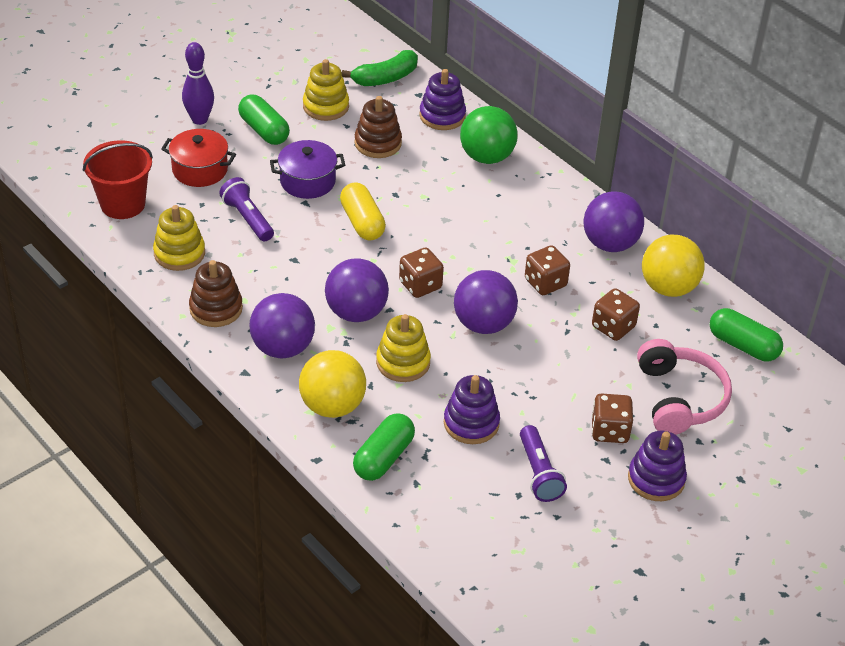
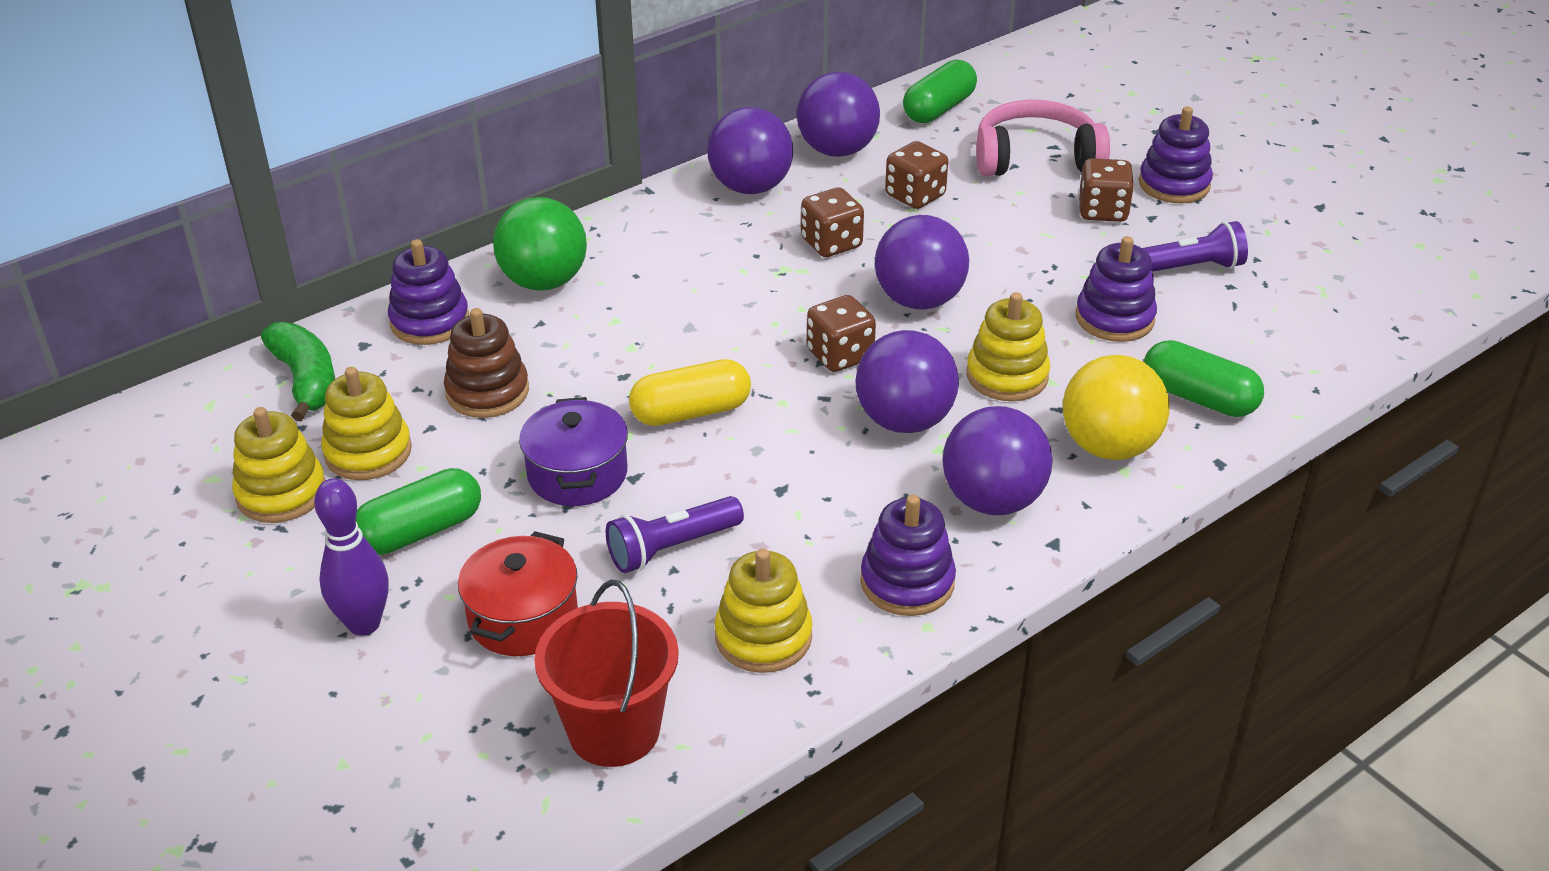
camera: 85 degrees left, 5 degrees down
brown stacking toy [189,260,243,327] -> purple stacking toy [860,495,956,616]
yellow ball [642,235,705,297] -> purple ball [797,72,880,157]
none -> yellow stacking toy [232,407,326,523]

